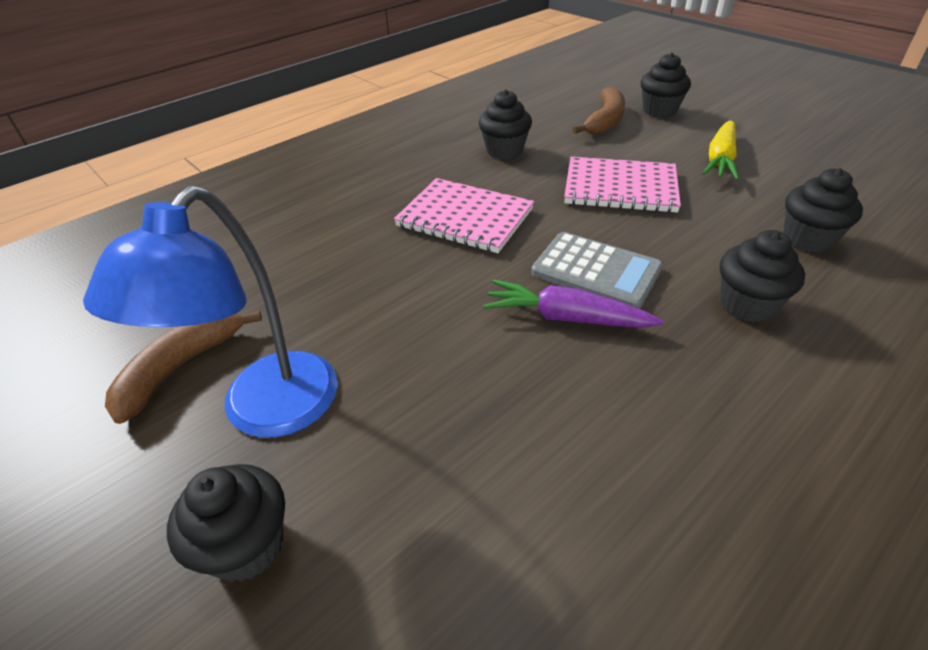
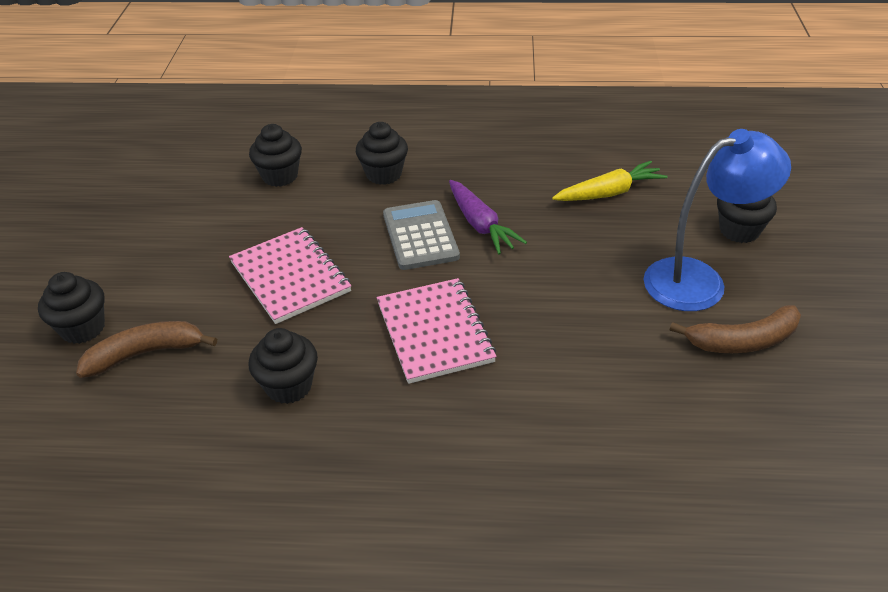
camera: 135 degrees left, 0 degrees up
yellow carrot [702,120,739,180] -> yellow carrot moved to [552,161,668,201]

